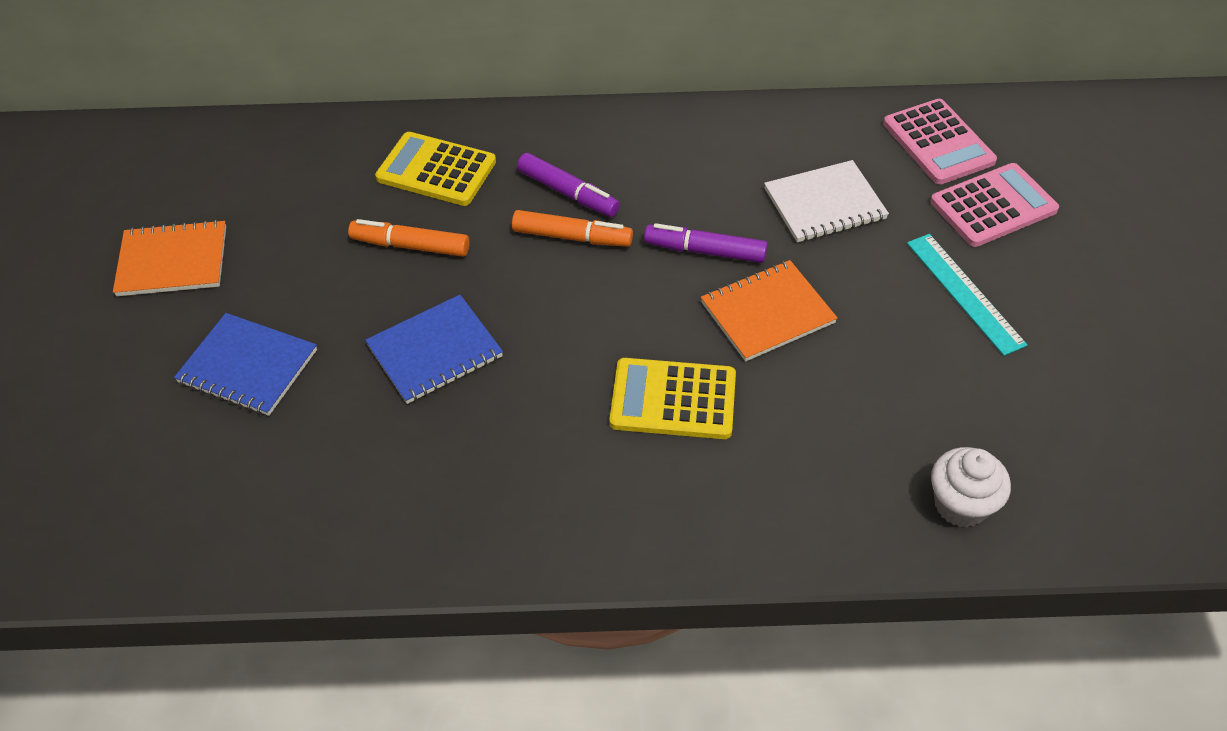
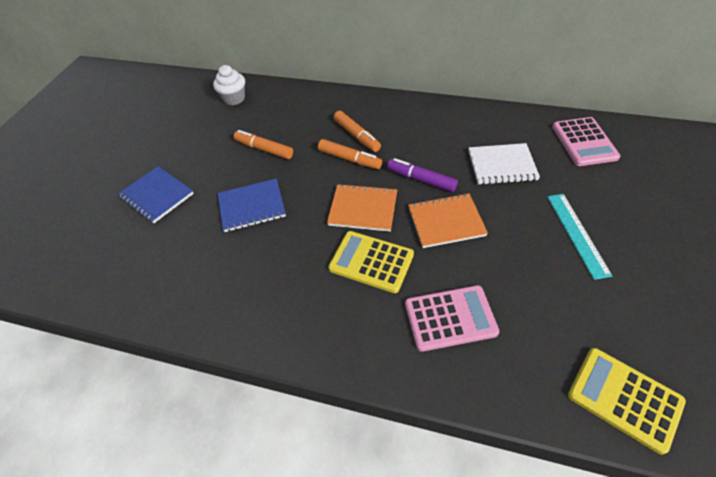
camera: 20 degrees right, 0 degrees up
orange notebook [113,220,226,296] -> orange notebook moved to [327,184,397,232]
yellow calculator [375,132,496,206] -> yellow calculator moved to [568,348,686,455]
purple marker [517,153,620,217] -> orange marker [334,111,381,152]
pink calculator [930,163,1059,247] -> pink calculator moved to [405,285,499,352]
white cupcake [931,447,1011,527] -> white cupcake moved to [213,65,245,105]

